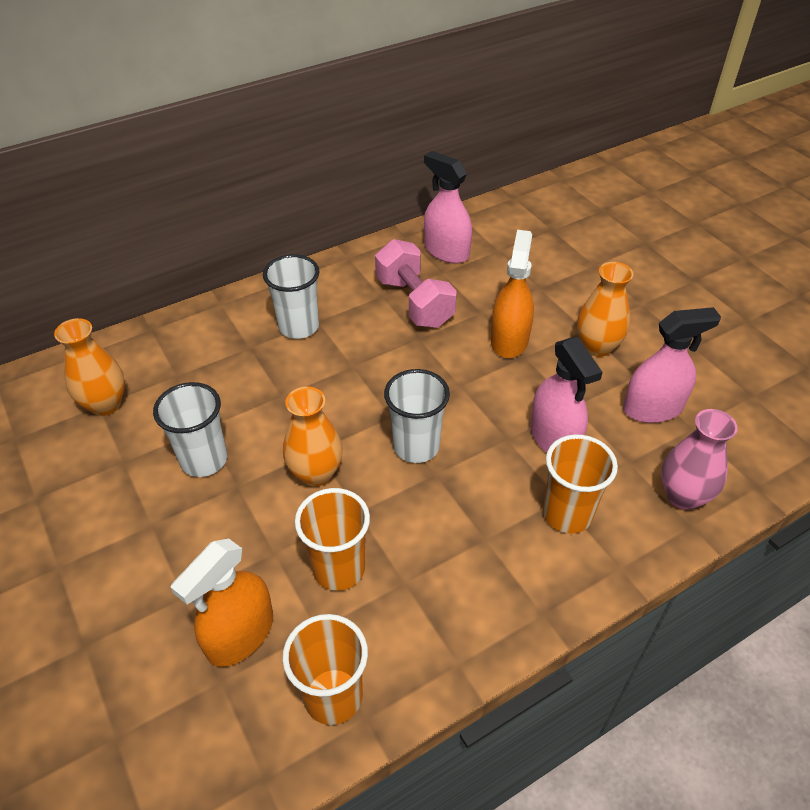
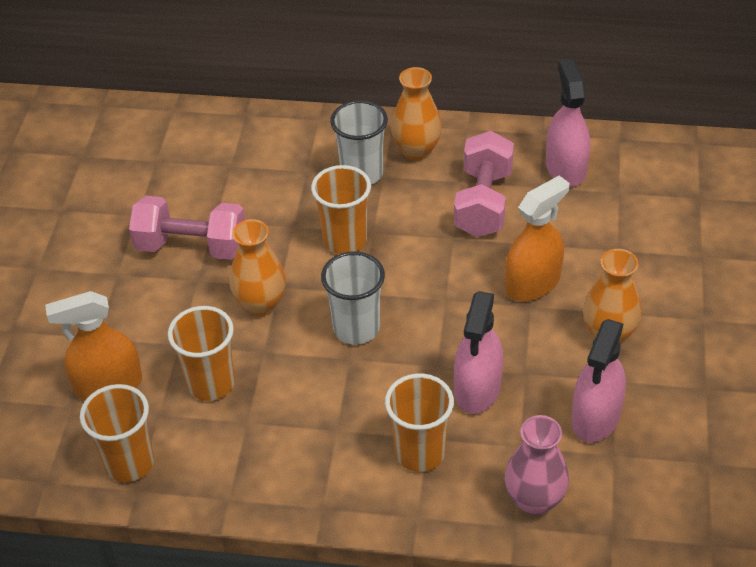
camera: 40 degrees right, 0 degrees up
orange vase [54,318,125,416] -> orange vase moved to [391,67,442,161]
white cup [153,382,227,477] -> pink dumbbell [129,196,245,260]
pink spray bottle [623,307,721,423] -> pink spray bottle turned 90 degrees clockwise [571,319,626,443]
none -> orange cup [311,165,371,254]

